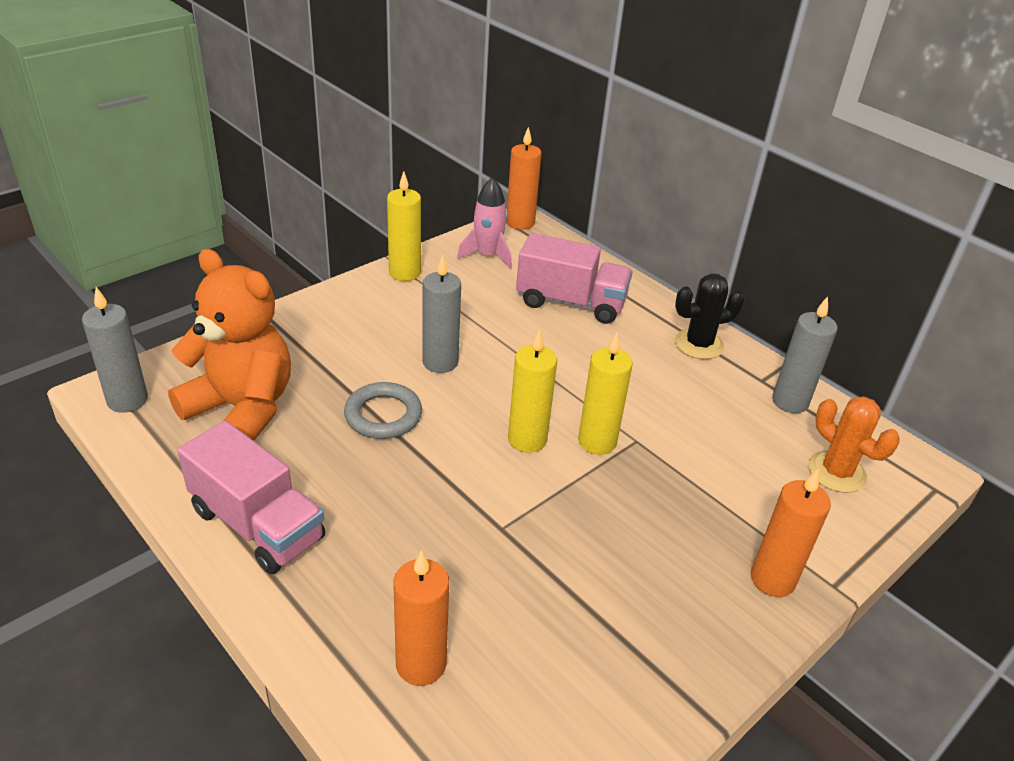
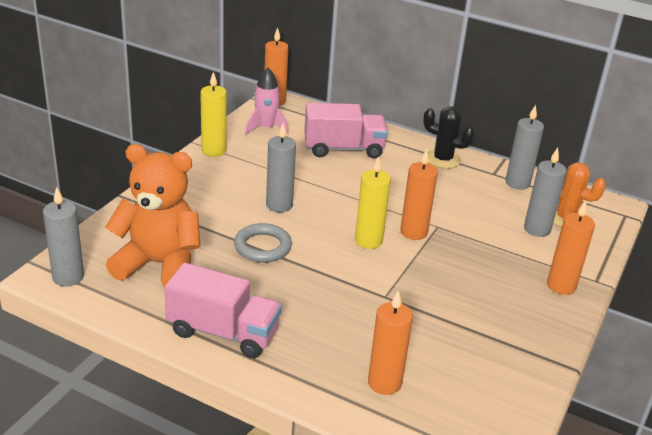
camera: 20 degrees left, 5 degrees down
yellow candle [578,332,633,455] -> orange candle [400,149,438,240]
black cactus [675,273,745,359] -> black cactus turned 60 degrees clockwise [423,106,474,169]
none -> grey candle [524,148,567,237]

